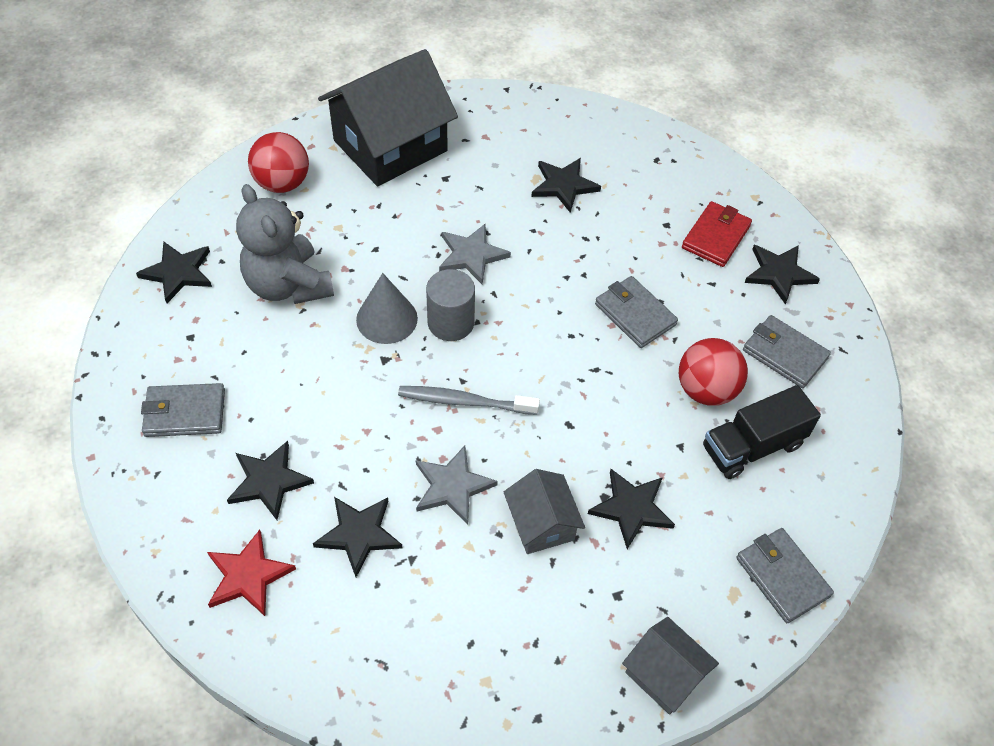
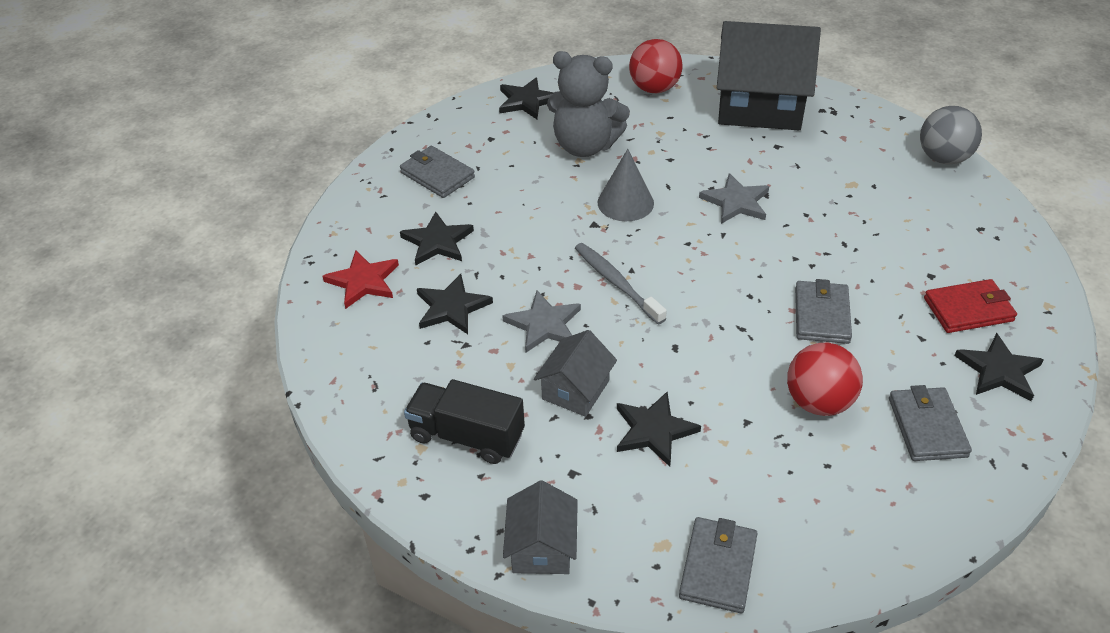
camera: 50 degrees right, 10 degrees down
grey teddy bear [236,184,334,304] -> grey teddy bear turned 90 degrees counterclockwise [547,51,630,157]
grey cylinder [426,269,475,341] -> none
black star [531,158,601,213] -> none
black truck [703,385,821,479] -> black truck moved to [404,379,525,464]
none -> grey ball [920,106,982,165]

